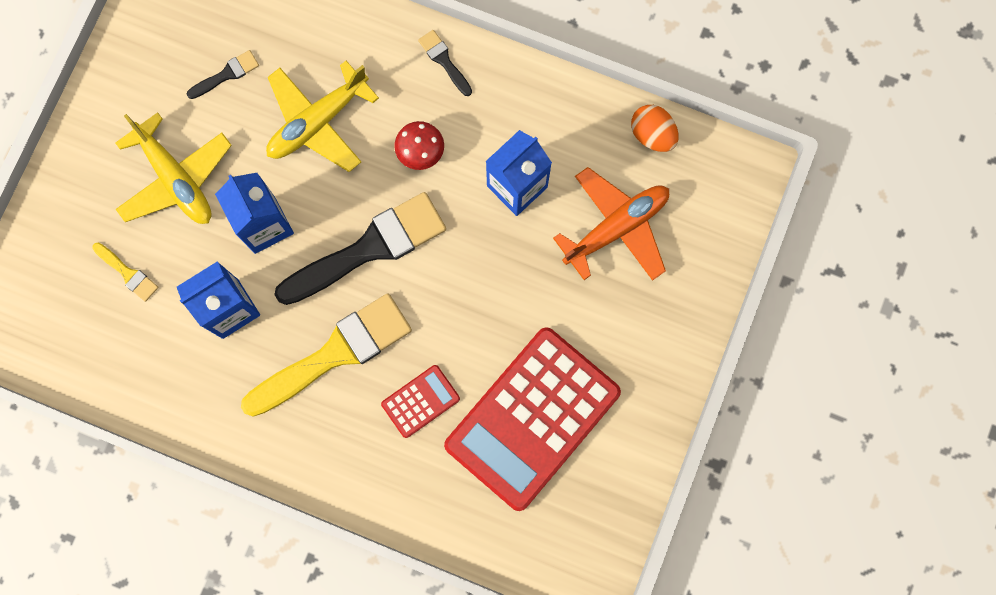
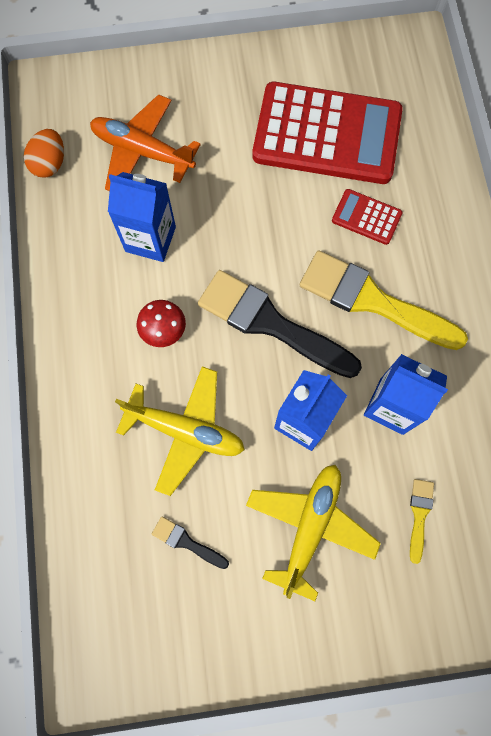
camera: 120 degrees left, 5 degrees down
black brush [418,30,472,96] -> none

